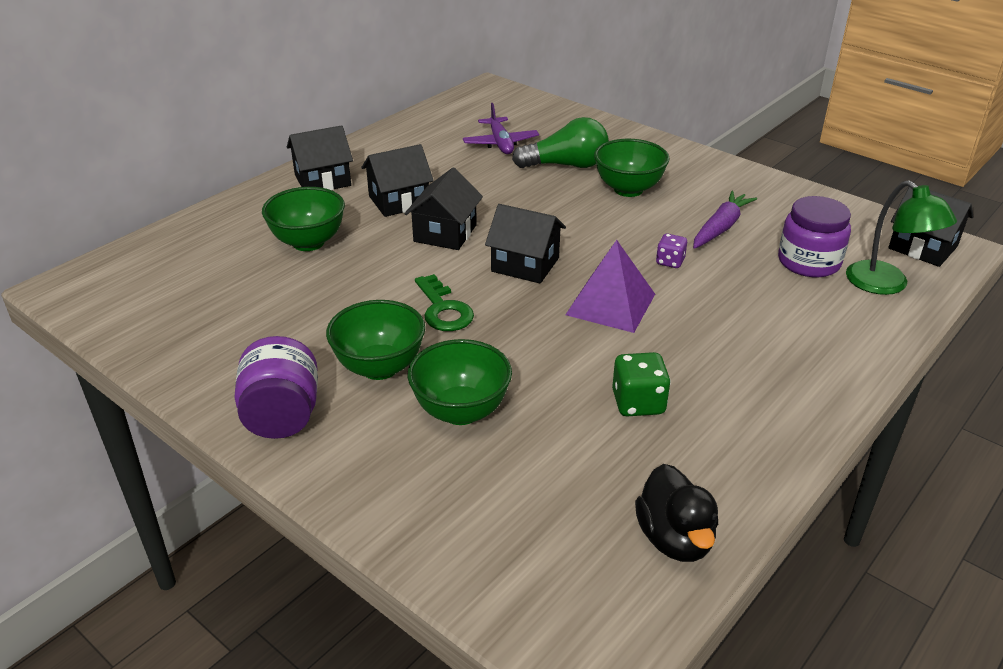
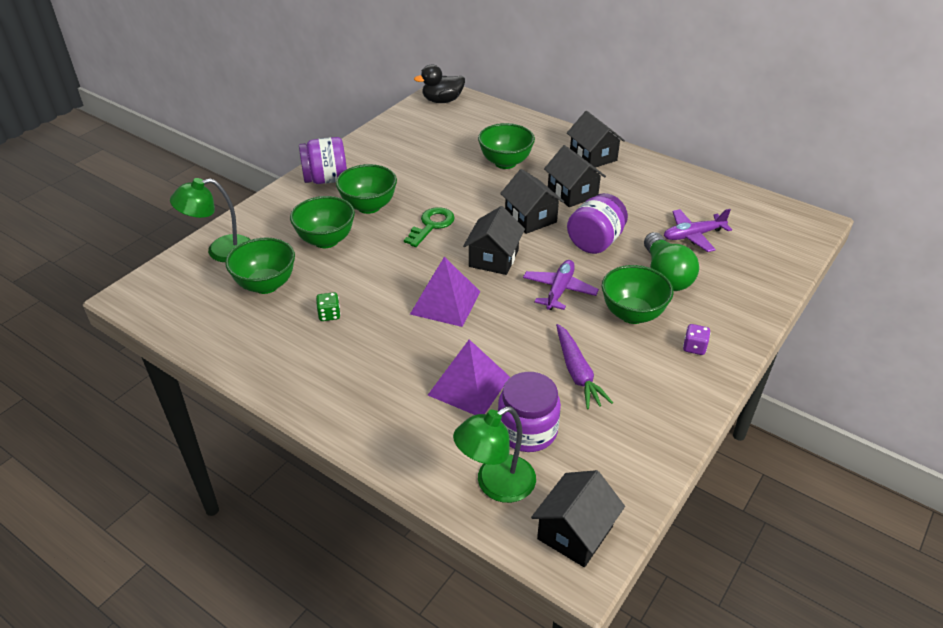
camera: 85 degrees right, 5 degrees up
black house [404,168,483,250] -> black house turned 45 degrees clockwise [500,169,564,234]
green key [415,274,474,331] -> green key turned 150 degrees clockwise [404,207,455,247]
green dice [612,352,671,416] -> green dice [316,292,341,321], size x0.64
black duck [635,464,718,562] -> black duck moved to [414,64,465,103]
purple dice [656,234,687,268] -> purple dice moved to [683,324,711,355]
purple carrot [693,191,757,249] -> purple carrot turned 45 degrees clockwise [556,324,613,409]
none -> green lamp [170,178,251,262]
none -> green bowl [225,237,295,294]
none -> purple pyramid [428,339,510,415]
none -> purple plane [523,260,599,310]
none -> purple jar [567,193,628,254]

